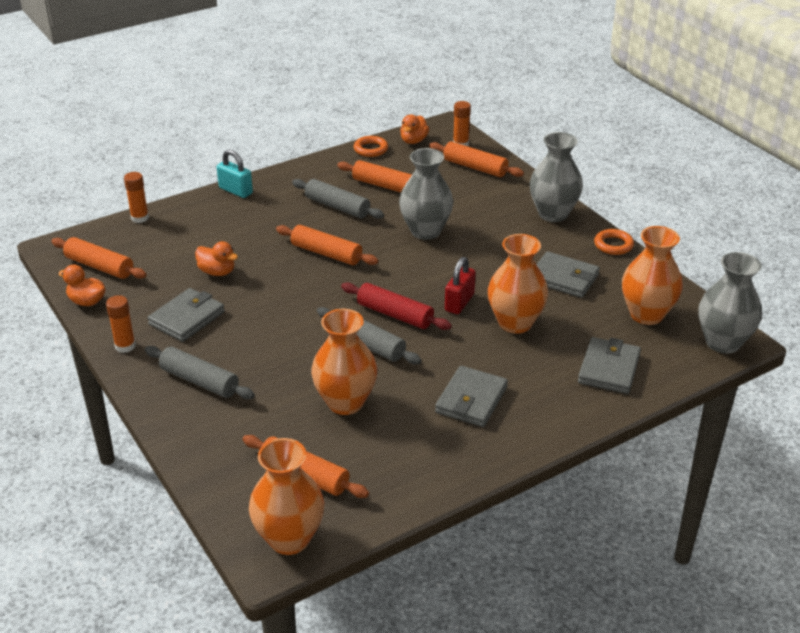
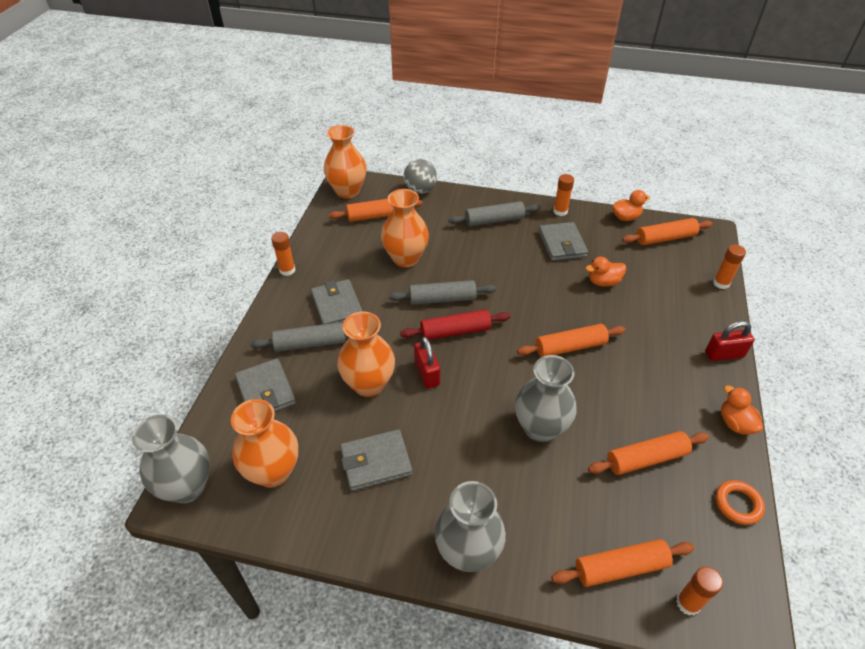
camera: 135 degrees right, 10 degrees up
turquoise padlock [217,149,253,198] -> red padlock [705,321,755,361]
grey rolling pin [292,179,384,219] -> grey rolling pin moved to [250,322,346,352]
orange duck [400,115,429,144] -> orange duck moved to [721,385,763,435]
orange ring [594,229,634,255] -> none
none -> orange glue stick [271,232,295,276]
none -> grey ball [403,159,437,194]

